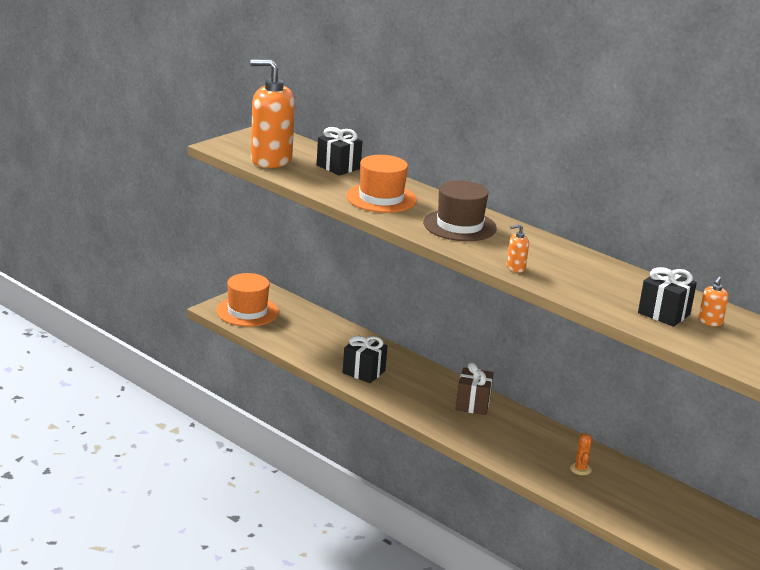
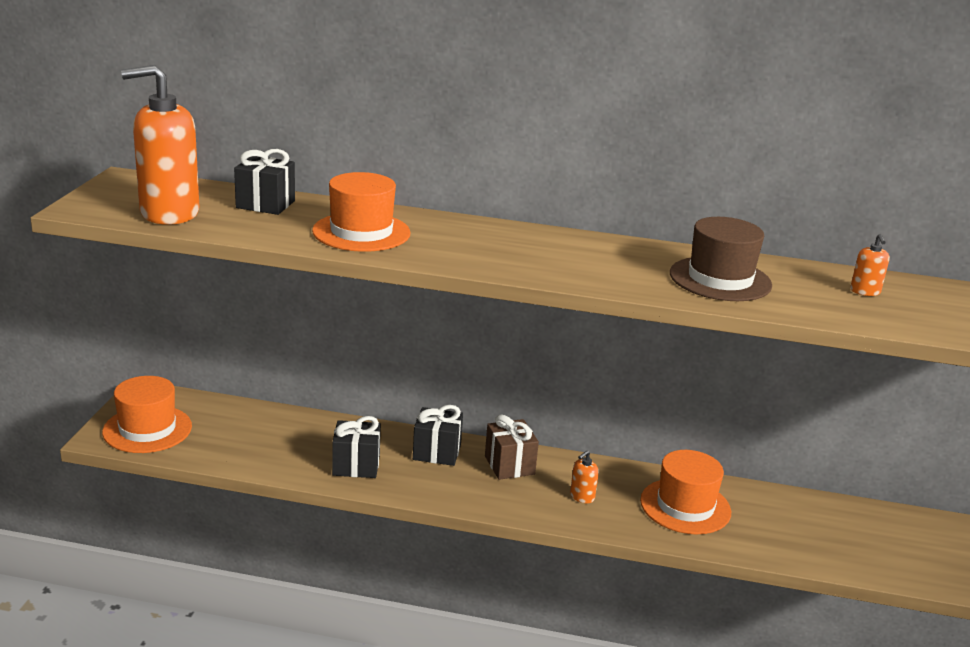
camera: 30 degrees left, 0 degrees up
brown hat [423,180,497,241] -> brown hat moved to [670,217,772,301]
orange soap dispenser [507,224,529,273] -> orange soap dispenser moved to [570,450,599,503]
orange cactus [570,433,592,475] -> orange hat [640,450,731,535]
black gift [638,267,697,327] -> black gift moved to [413,405,463,466]

